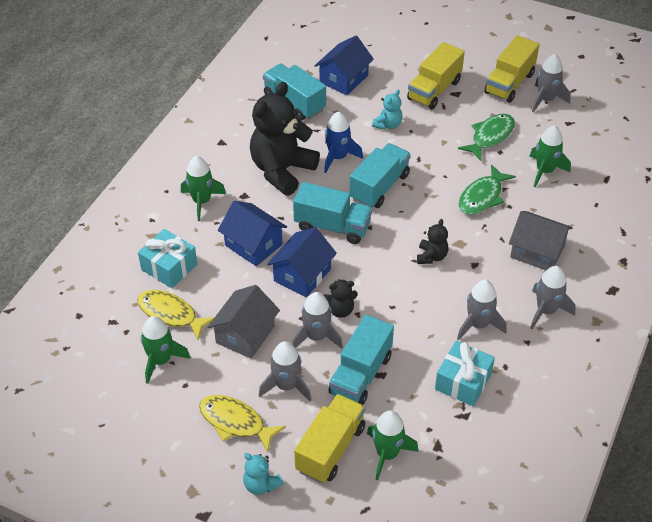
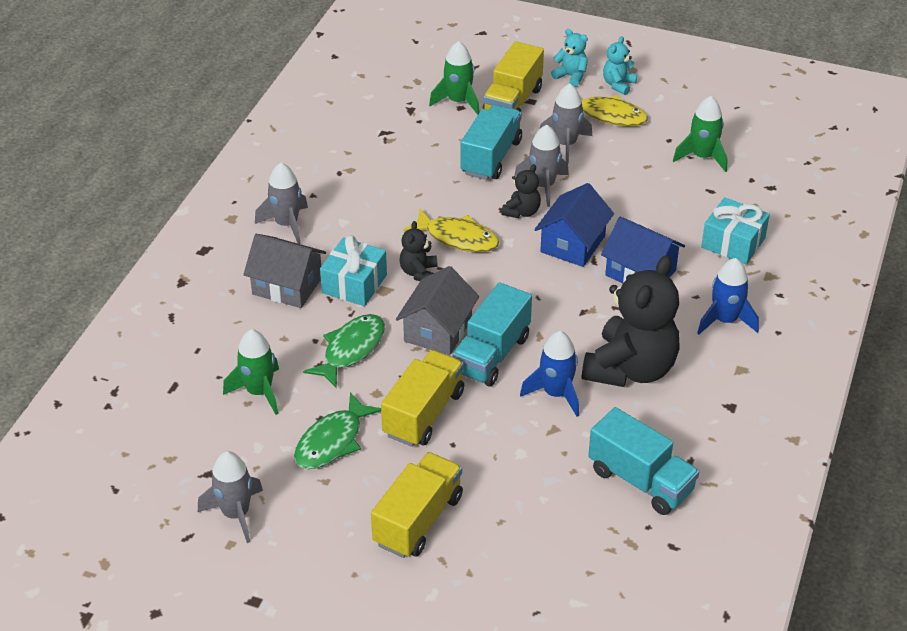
camera: 175 degrees right, 5 degrees down
yellow fish [137,290,215,340] -> yellow fish moved to [404,209,499,252]
green rocket [181,156,226,221] -> blue rocket [697,258,759,334]
grey house [208,285,280,359] -> grey house moved to [396,266,479,355]
turquoise truck [293,182,372,244] -> none
blue house [315,36,374,95] -> none
black teddy bear [324,279,358,318] -> black teddy bear turned 135 degrees clockwise [501,164,541,218]
turquoise teddy bear [372,90,403,130] -> turquoise teddy bear moved to [603,36,637,95]
turquoise gift [435,341,495,406] -> turquoise gift moved to [320,235,387,306]
grey rocket [457,280,507,340] -> none
yellow truck [484,35,540,103] -> yellow truck moved to [381,350,464,447]

